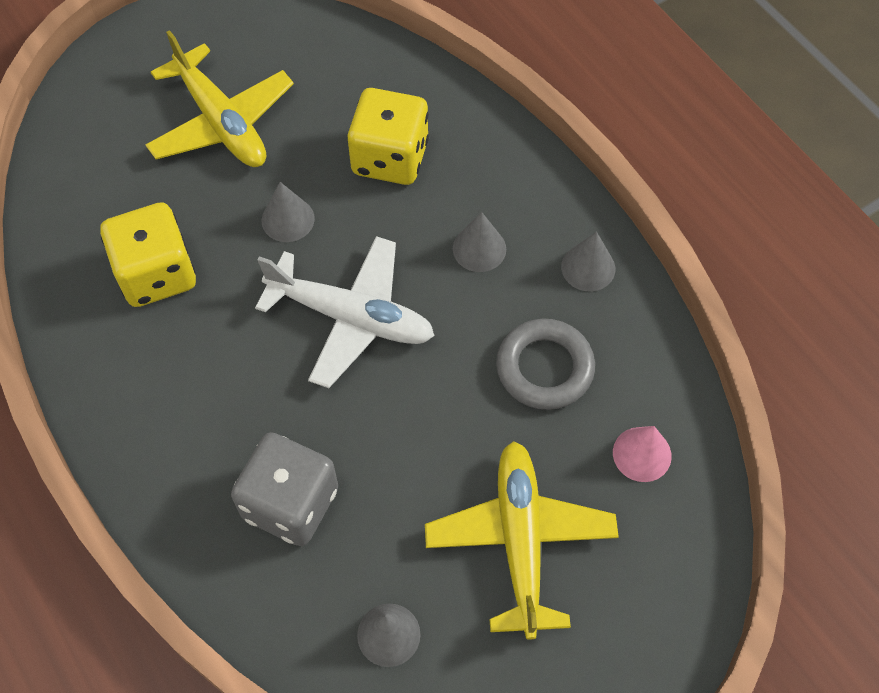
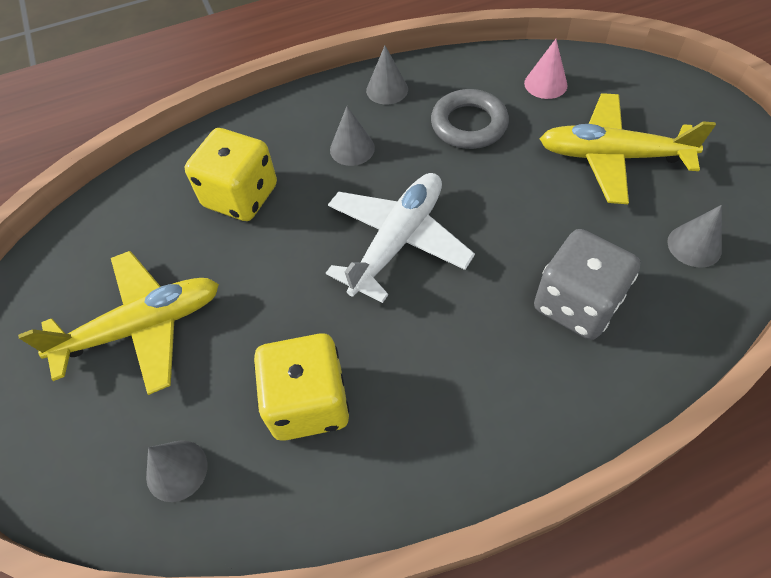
camera: 75 degrees left, 5 degrees down
grey cone [262,182,315,242] -> grey cone moved to [146,440,207,502]

